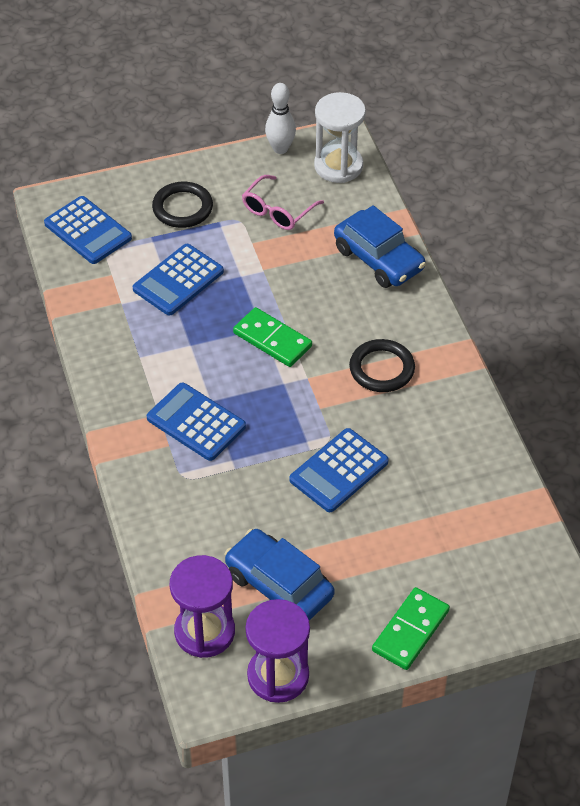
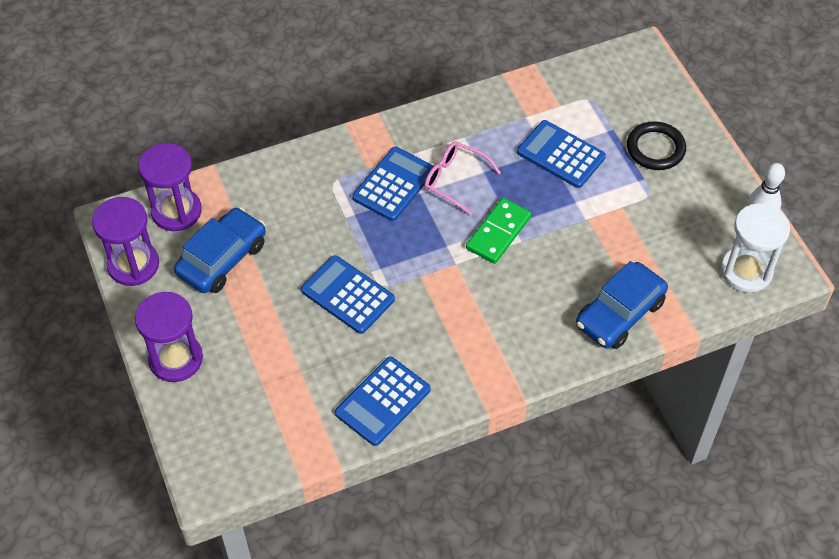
camera: 85 degrees right, 5 degrees up
blue calculator [44,196,132,264] -> blue calculator moved to [335,357,431,446]
pink glasses [242,175,324,230] -> pink glasses moved to [424,141,501,215]
black ring [349,339,415,392] -> none
green domino [372,587,450,670] -> purple hourglass [135,292,203,382]

